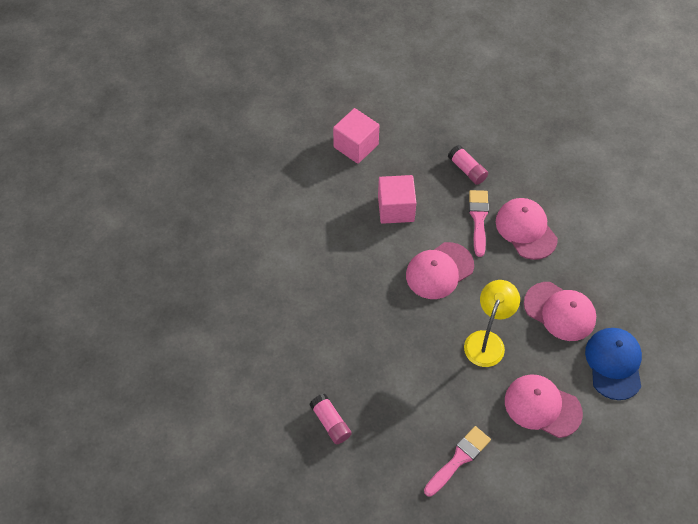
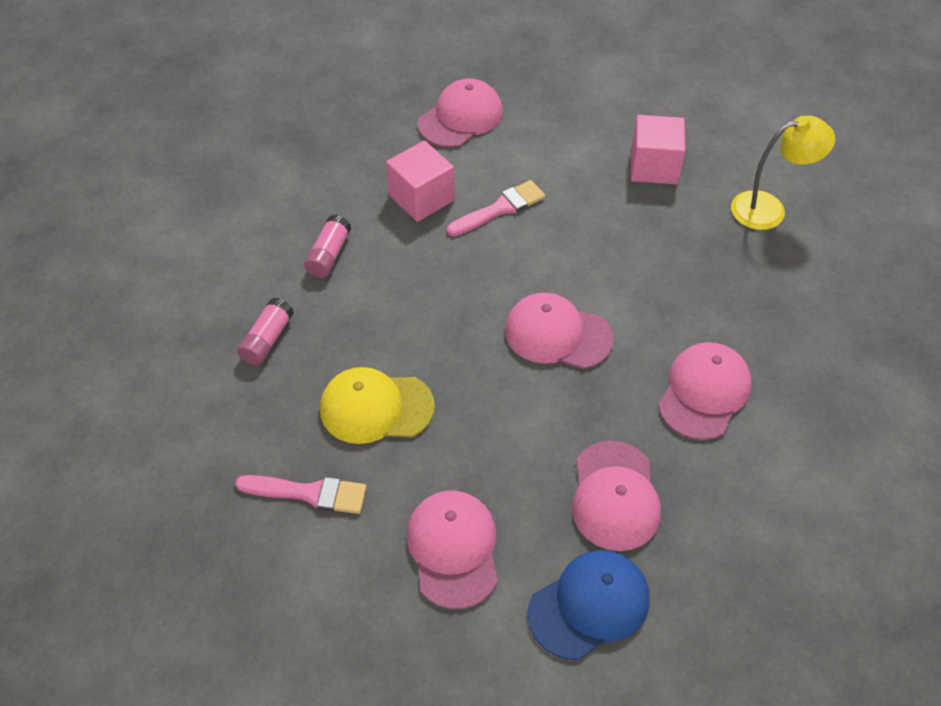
camera: 55 degrees right, 5 degrees down
pink cube [378,175,416,224] -> pink cube moved to [386,140,455,222]
pink glue stick [448,145,488,185] -> pink glue stick moved to [304,215,351,278]
yellow lamp [464,280,520,367] -> yellow lamp moved to [731,116,835,230]
pink brush [469,190,489,257] -> pink brush moved to [447,180,545,236]
none -> yellow cap [320,367,435,444]
none -> pink cap [418,78,503,148]

